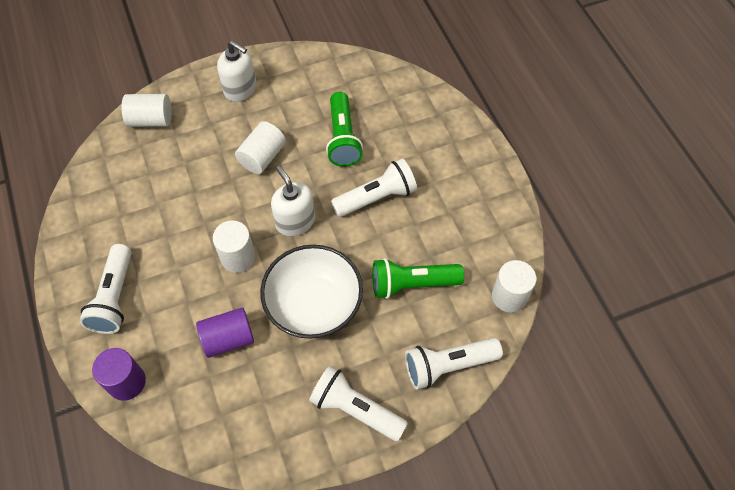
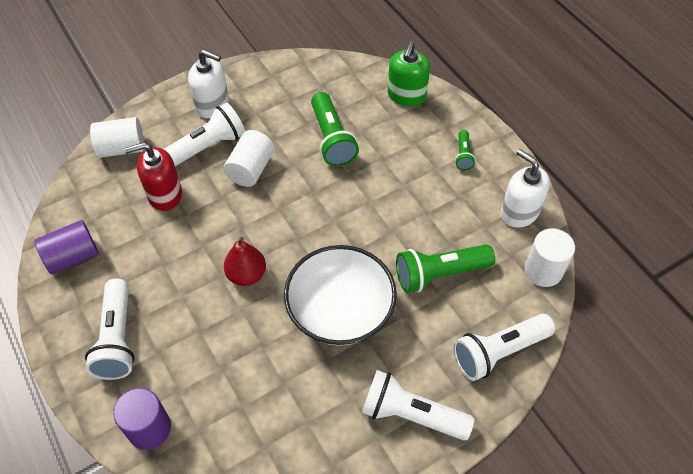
camera: 10 degrees left, 5 degrees down
purple cylinder [196,307,254,358] -> purple cylinder moved to [34,220,98,274]
white cylinder [213,221,256,273] -> red pear [224,237,266,286]
white soap dispenser [271,166,315,236] -> white soap dispenser moved to [501,149,550,228]
white flashlight [331,158,417,217] -> white flashlight moved to [164,103,245,166]
none -> red soap dispenser [124,142,182,211]
none -> green soap dispenser [388,41,430,106]
none -> green flashlight [455,130,475,170]

